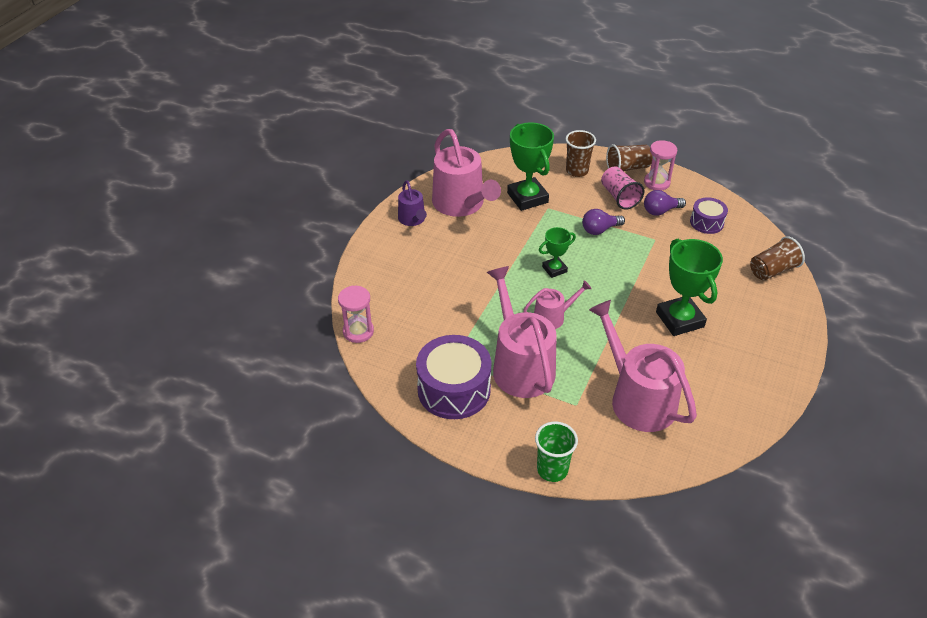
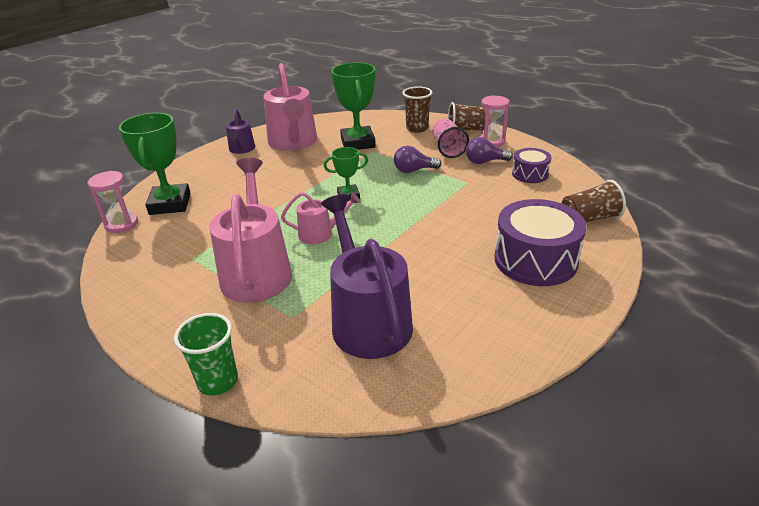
camera: 15 degrees right, 10 degrees down
purple drum [416,335,492,419] -> purple drum moved to [494,199,586,286]
pink watering can [589,300,697,432] -> purple watering can [321,194,413,359]
green trophy [656,239,723,336] -> green trophy moved to [119,113,191,215]

